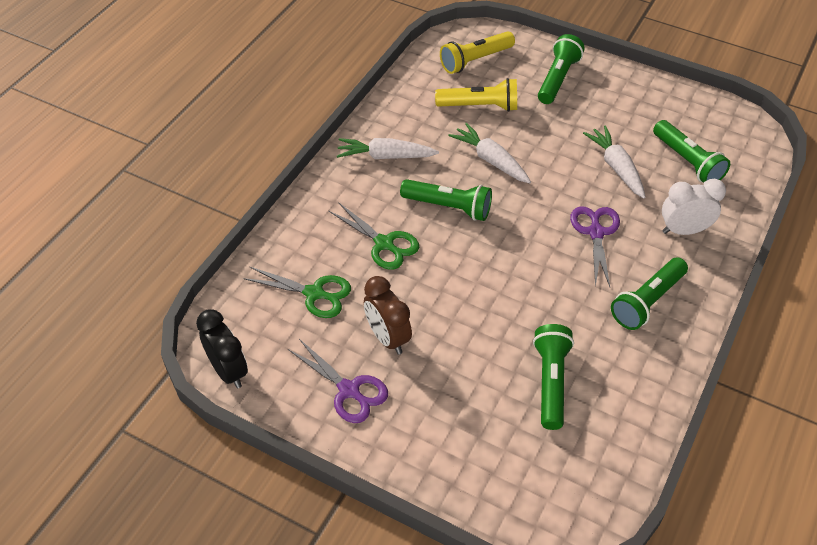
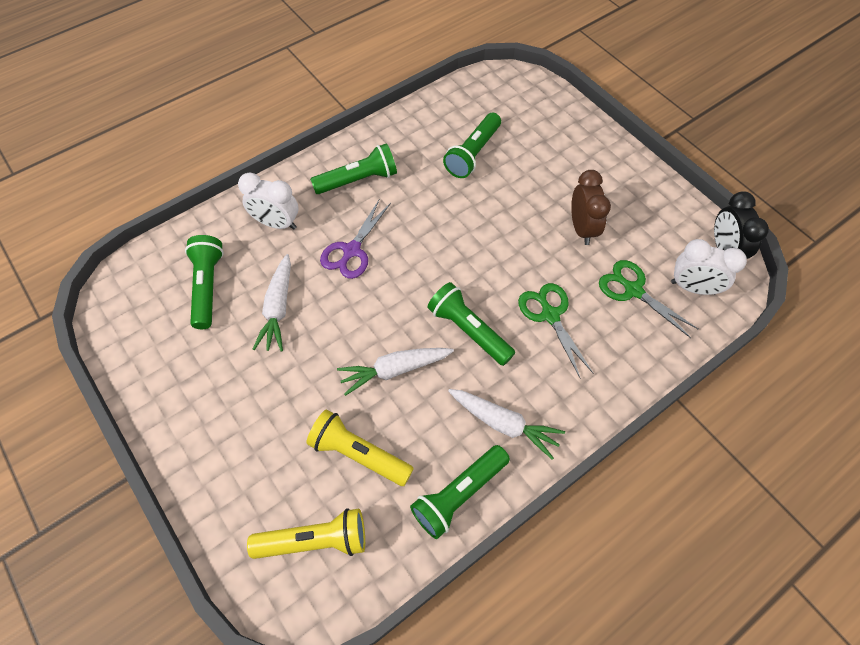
camera: 155 degrees left, 10 degrees up
purple scissors [288,339,388,423] -> none
white carrot [448,123,531,183] -> white carrot turned 90 degrees clockwise [337,348,454,396]
green flashlight [538,34,585,104] -> green flashlight moved to [410,445,510,539]
none -> white clock [671,239,747,295]

